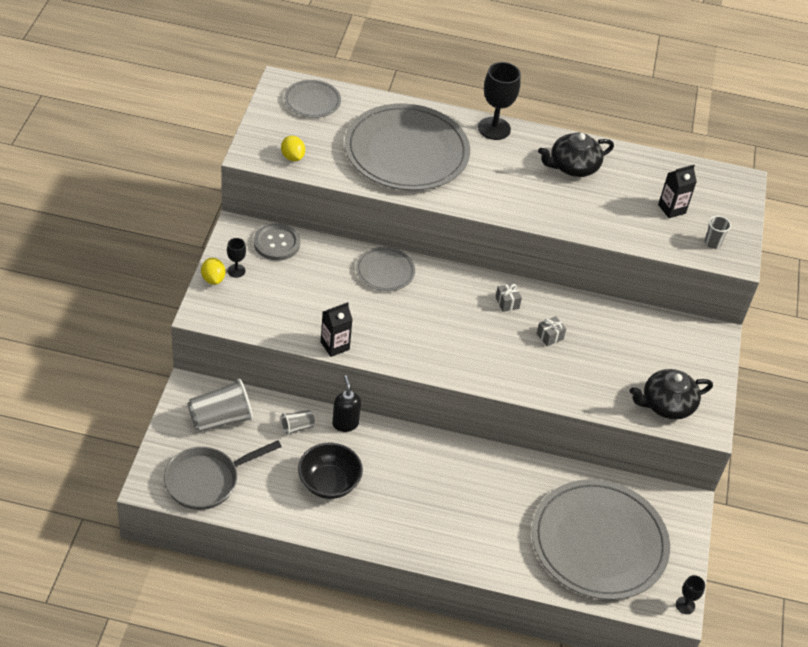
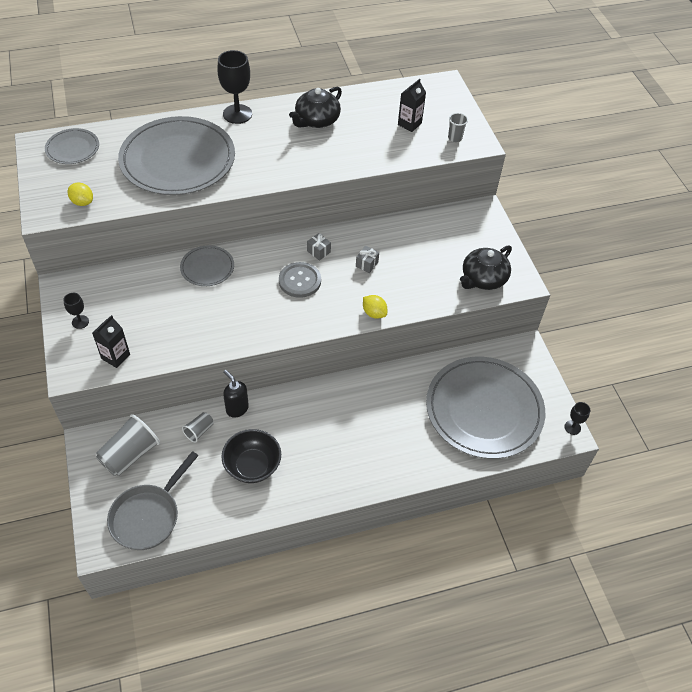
camera: 25 degrees left, 5 degrees up
yellow lemon [201,258,225,285] -> yellow lemon moved to [363,295,387,318]
grey button [254,223,300,261] -> grey button moved to [279,262,321,298]
black carton [321,302,353,357] -> black carton moved to [92,315,130,368]

